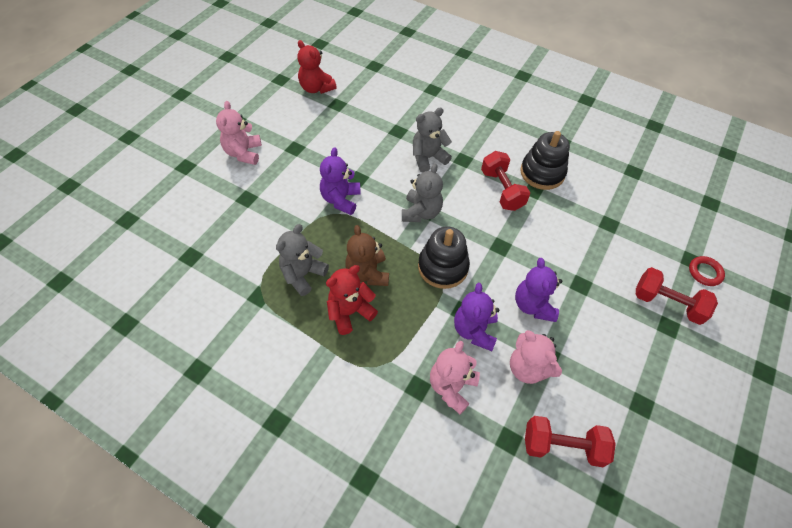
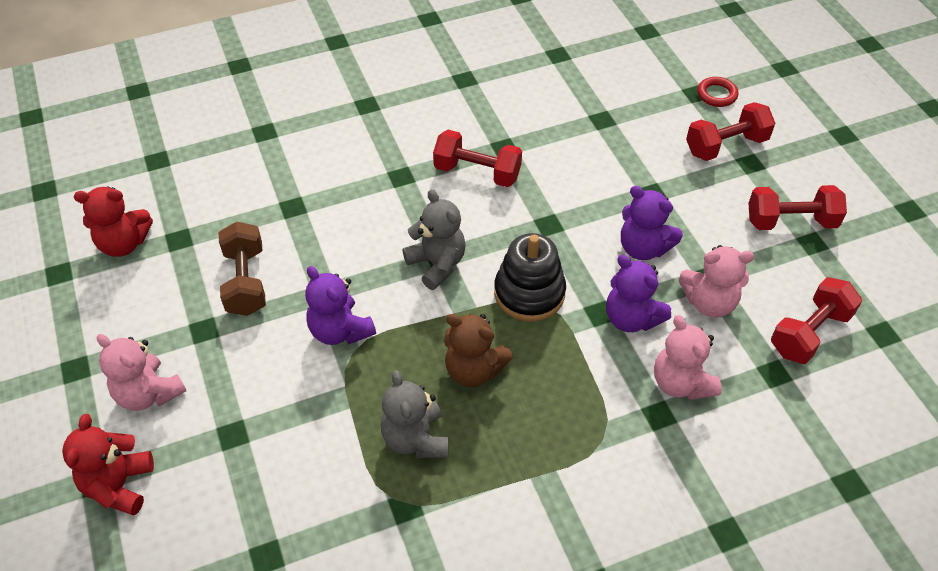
camera: 50 degrees left, 5 degrees down
red teddy bear [326,265,378,335] -> red teddy bear moved to [62,414,154,516]
grey teddy bear [413,108,452,173] -> none
black stacking toy [520,131,570,190] -> none
none -> brown dumbbell [219,222,266,316]
none -> red dumbbell [748,185,847,230]

